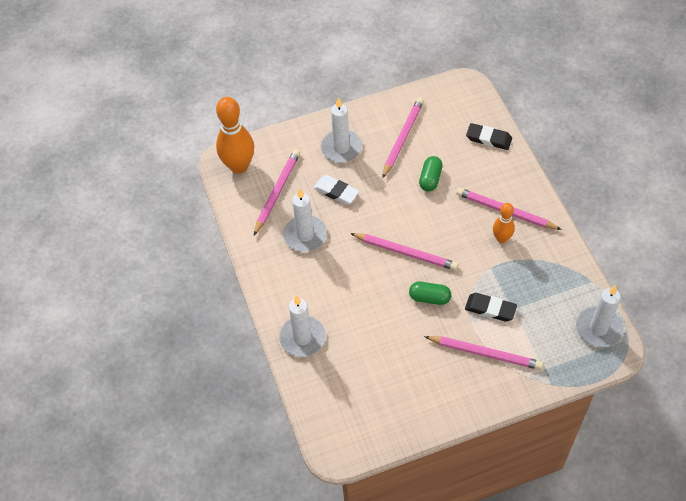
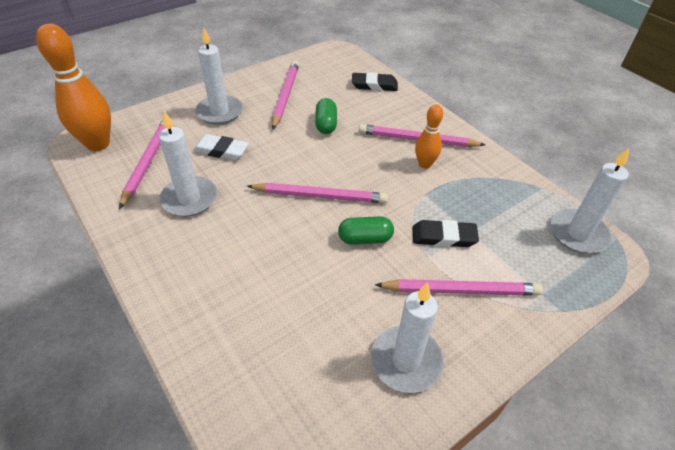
camera: 20 degrees left, 10 degrees down
white candle [279,295,326,357] -> white candle moved to [371,282,444,393]

